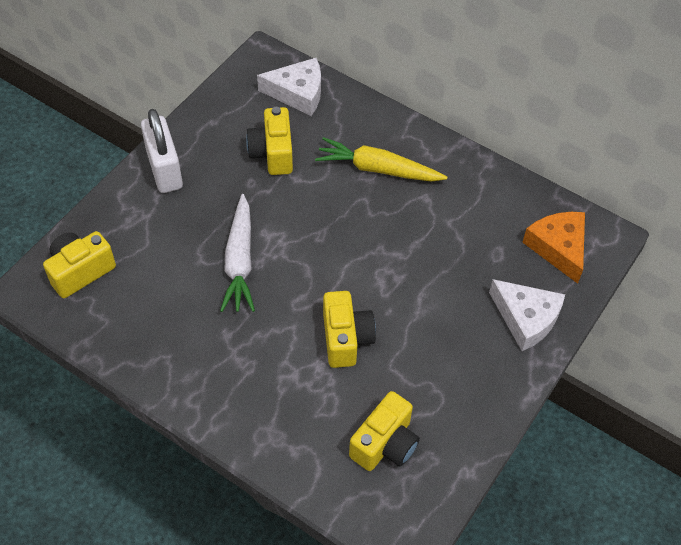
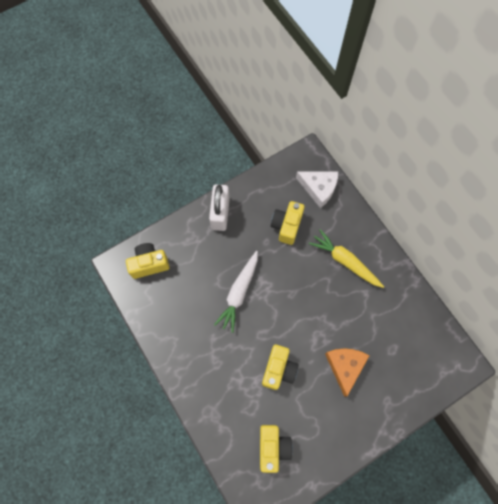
camera: 25 degrees right, 15 degrees up
yellow camera [349,391,420,471] -> yellow camera turned 60 degrees counterclockwise [260,425,293,473]
white cheese [489,279,565,351] -> none
orange cheese [522,212,585,284] -> orange cheese moved to [325,348,370,397]

